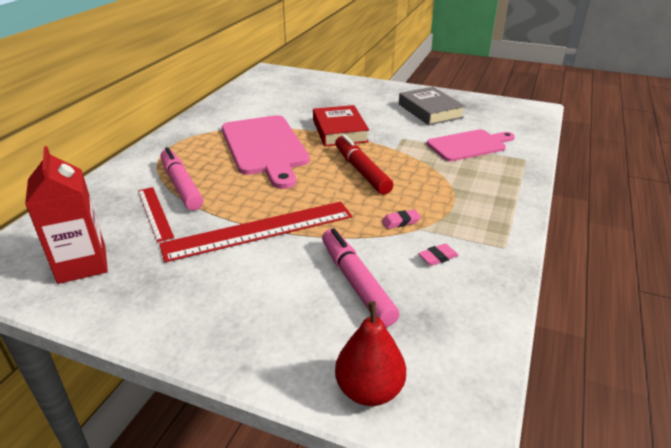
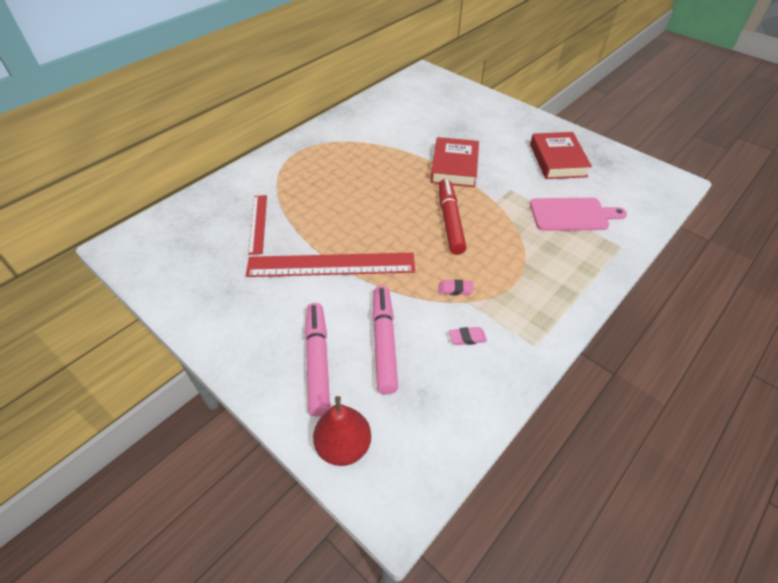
camera: 20 degrees right, 15 degrees up
red carton [25,146,108,284] -> none
pink marker [160,147,203,211] -> pink marker moved to [305,303,330,417]
pink cutting board [222,115,310,189] -> none
grey book [399,87,465,125] -> red book [530,132,592,179]

